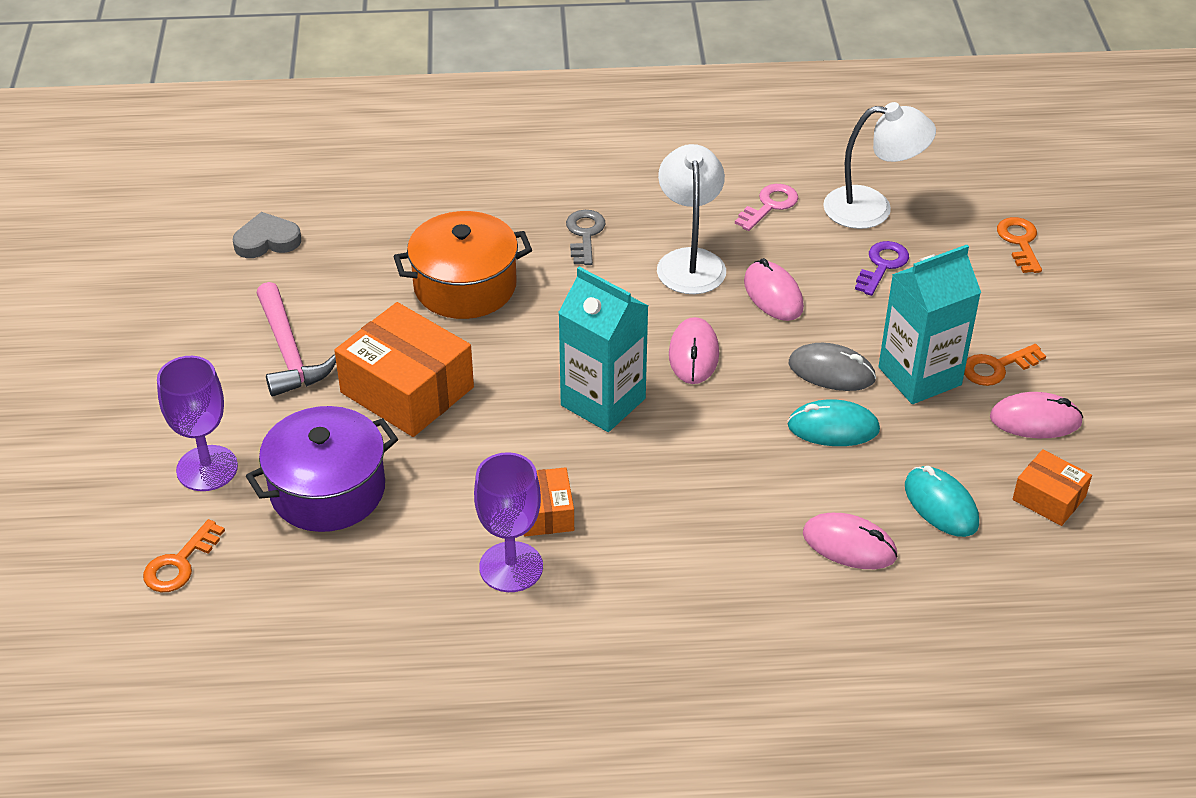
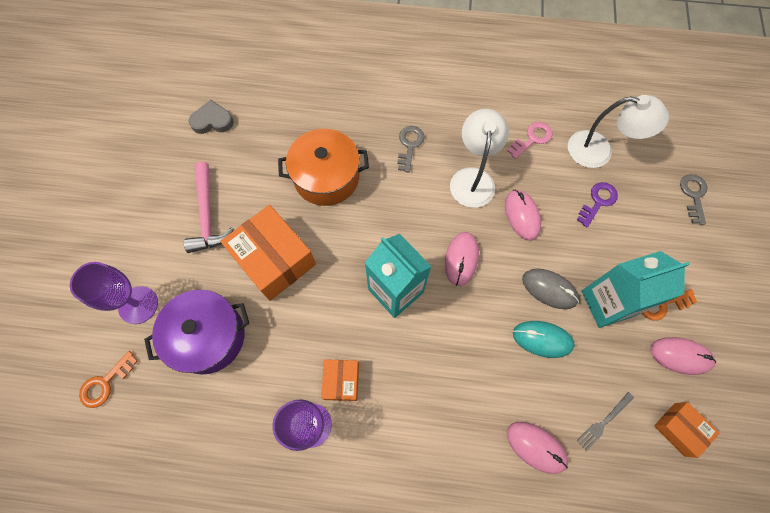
camera: 10 degrees right, 25 degrees up
turquoise mouse [905,466,979,537] -> grey fork [577,392,634,451]
orange key [997,217,1042,273] -> grey key [680,174,708,225]

